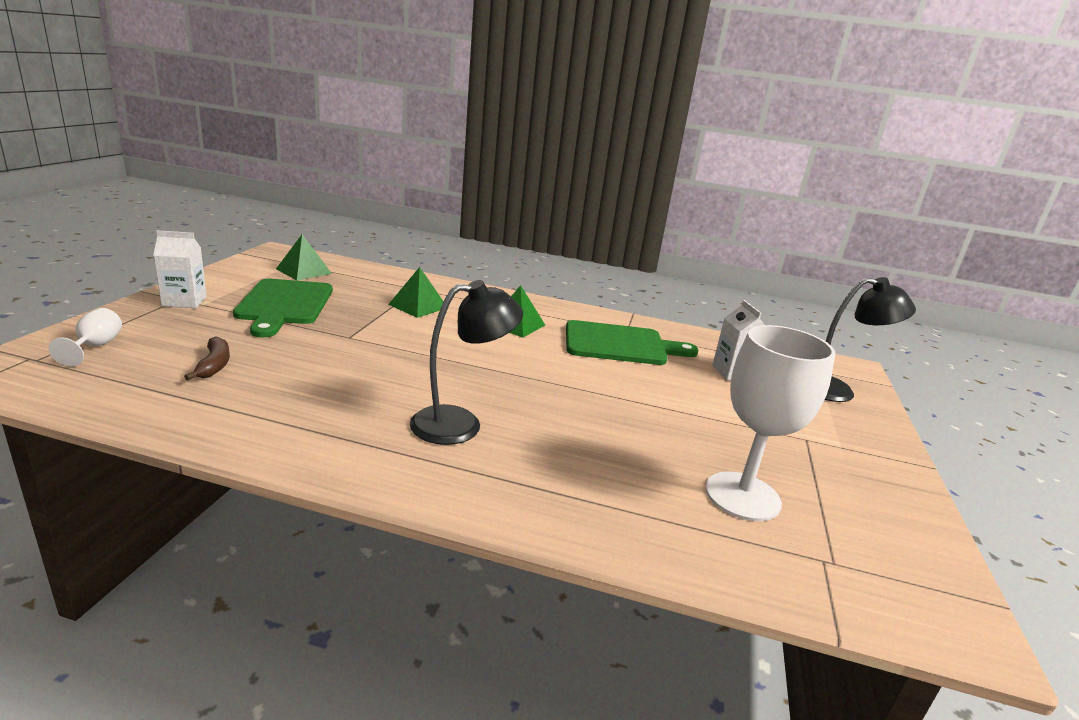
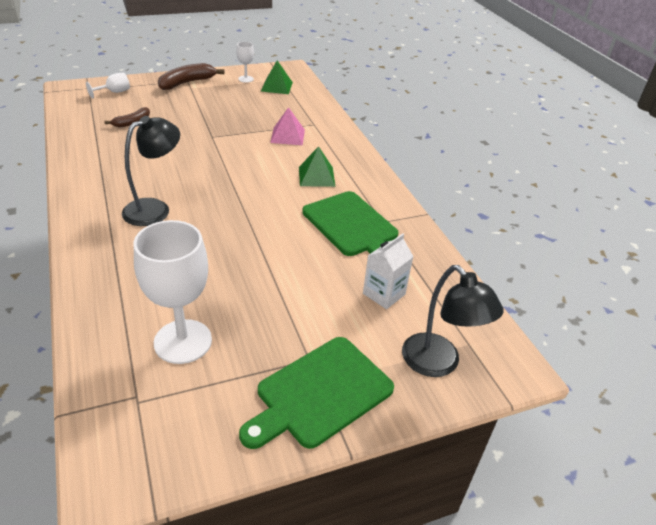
camera: 55 degrees right, 15 degrees up
white carton [153,230,207,308] -> brown banana [158,63,224,90]
green cutting board [233,279,333,337] -> green cutting board moved to [239,337,394,449]
green pyramid [388,267,443,318] -> pink pyramid [270,107,305,145]
black lamp [410,280,523,445] -> black lamp turned 75 degrees counterclockwise [122,116,180,226]
none -> white goblet [236,42,254,83]

